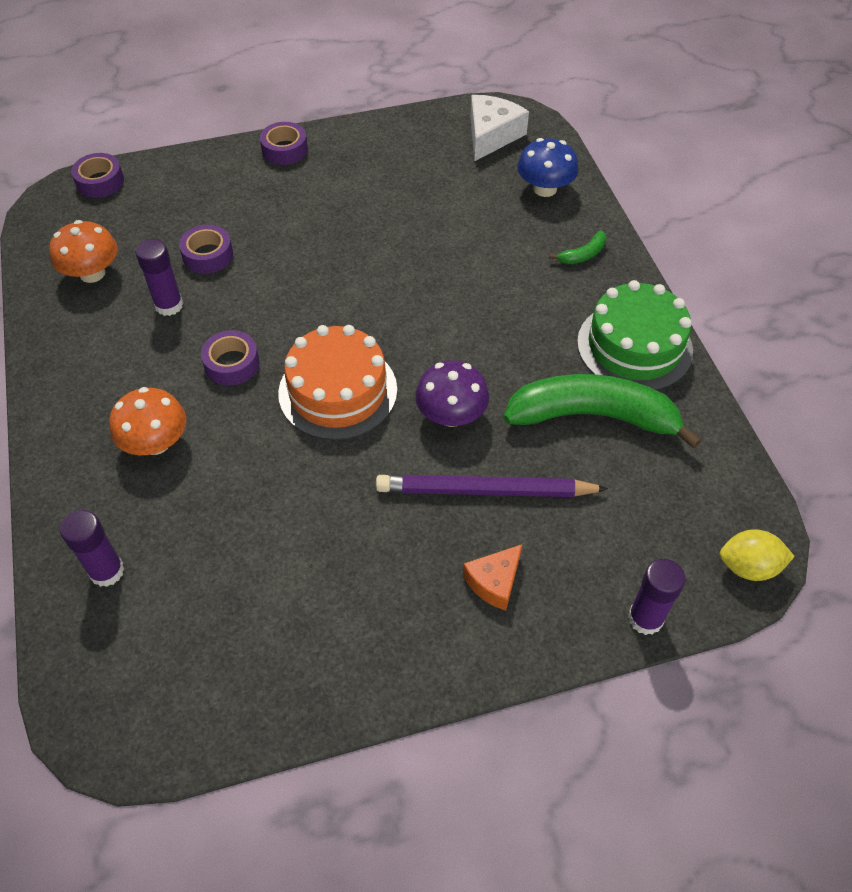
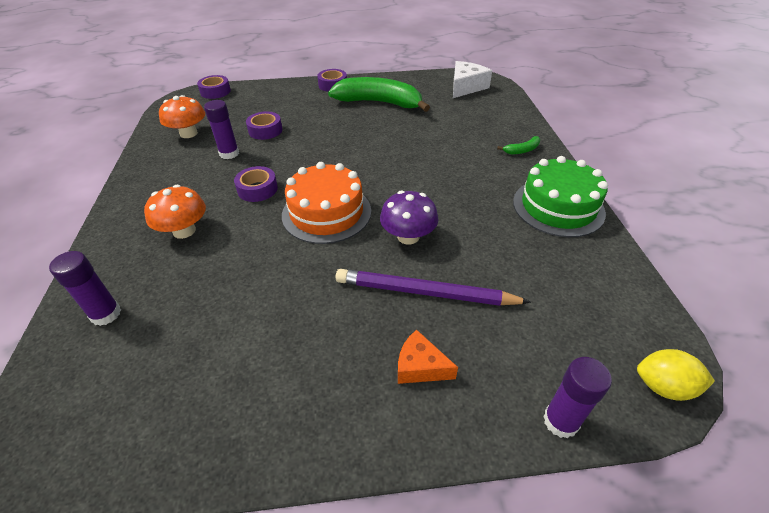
camera: 10 degrees right, 10 degrees down
orange cheese [463,544,522,611] -> orange cheese turned 60 degrees clockwise [398,330,458,384]
green banana [504,374,702,449] -> green banana moved to [328,77,430,112]
blue mushroom [517,138,579,197] -> none

